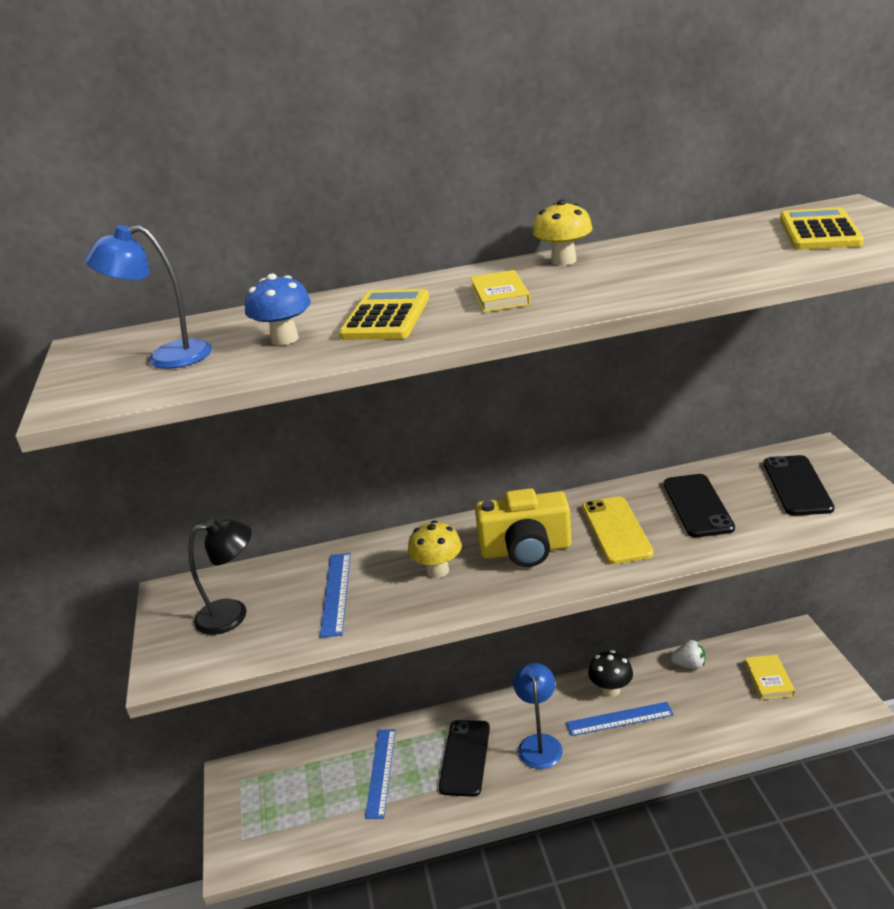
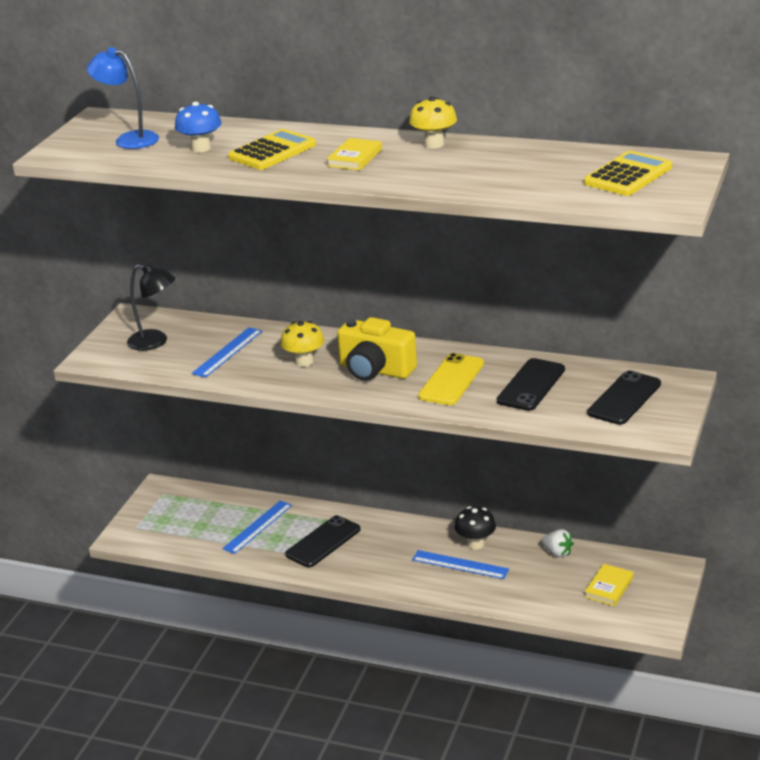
camera: 30 degrees right, 0 degrees up
blue lamp [513,663,563,769] -> none

